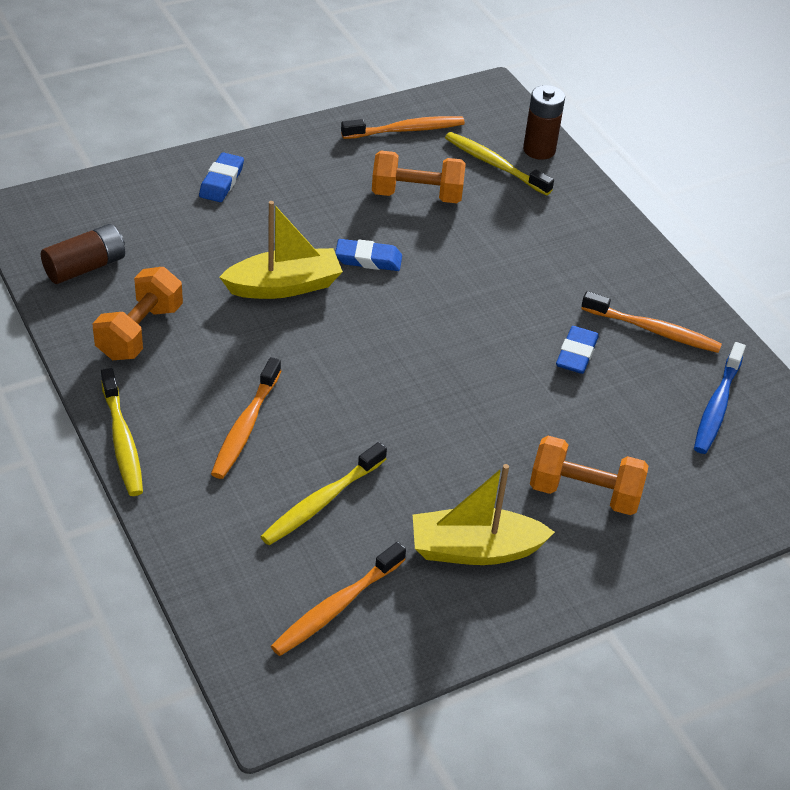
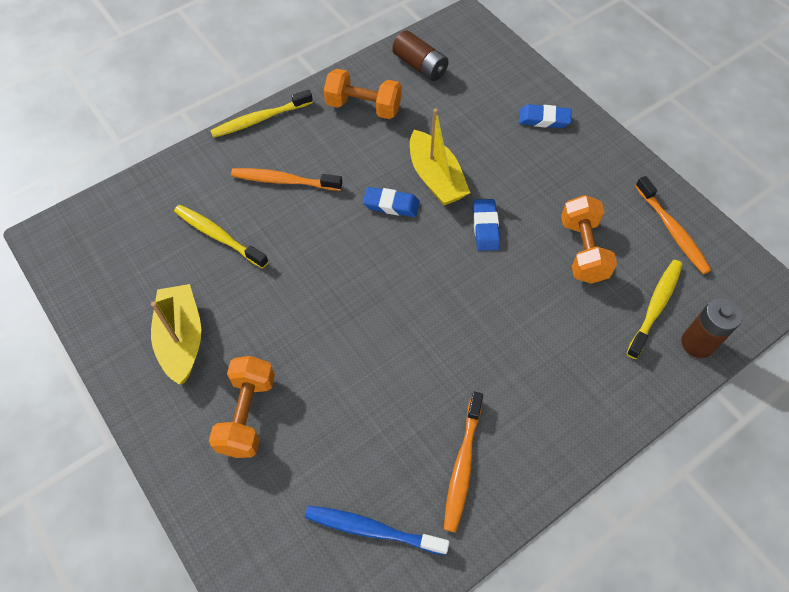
camera: 85 degrees right, 15 degrees up
orange toothbrush [271,542,406,656] -> none
blue eraser [556,326,599,374] -> blue eraser moved to [363,187,420,217]

